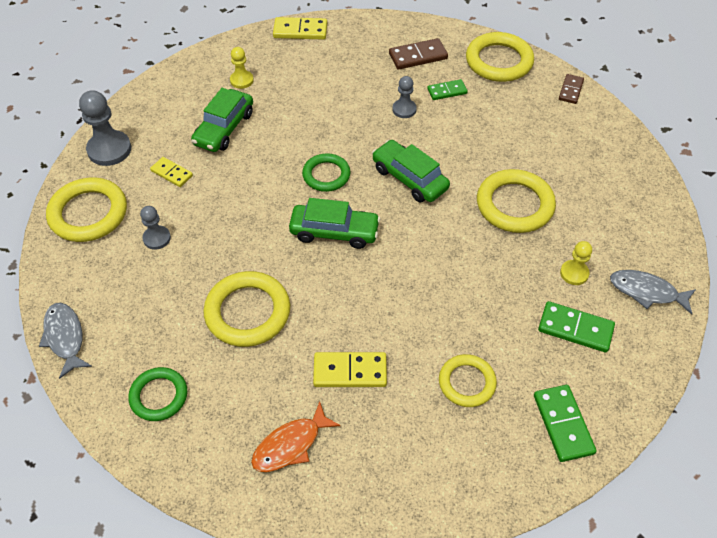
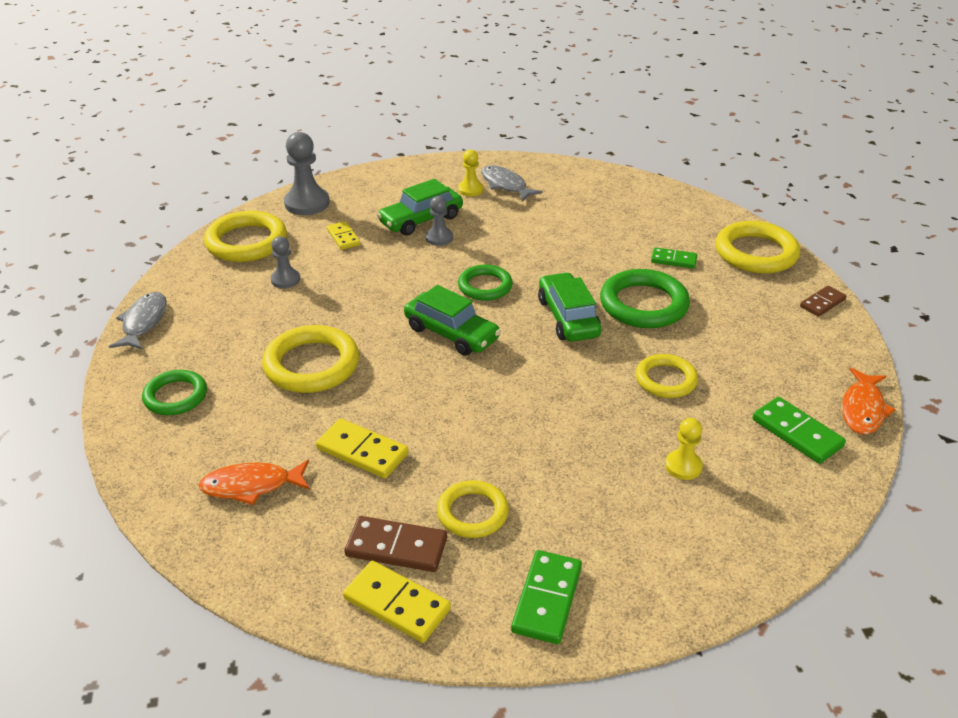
camera: 30 degrees right, 15 degrees down
yellow domino [273,17,327,40] -> yellow domino moved to [343,561,451,643]
brown domino [389,38,448,69] -> brown domino moved to [345,516,447,572]
grey pawn [392,76,417,118] -> grey pawn moved to [426,196,453,246]
yellow ring [477,169,556,233] -> yellow ring [635,354,698,398], size x0.63
green domino [538,301,615,352] -> green domino moved to [753,397,846,464]
grey fish [610,270,696,315] -> grey fish moved to [481,165,543,202]
none -> green ring [600,269,690,328]
none -> orange fish [842,368,896,435]

